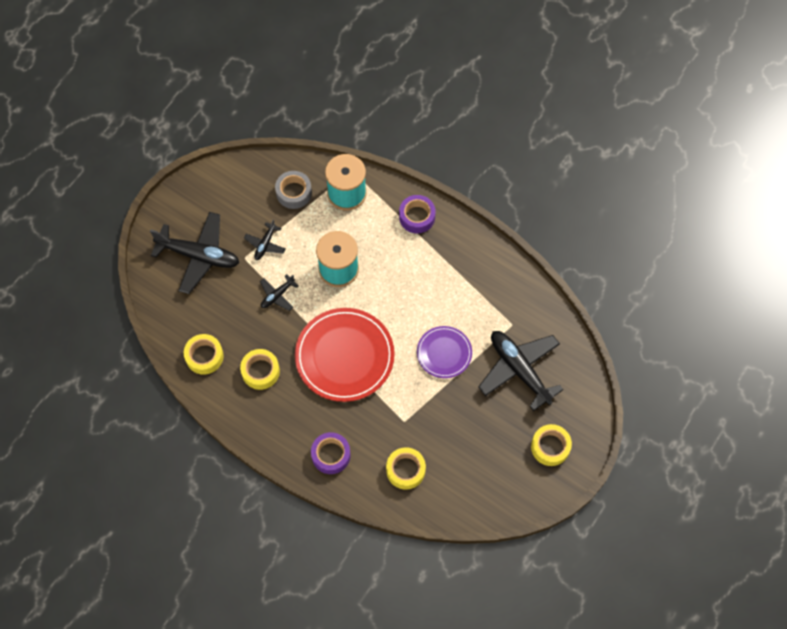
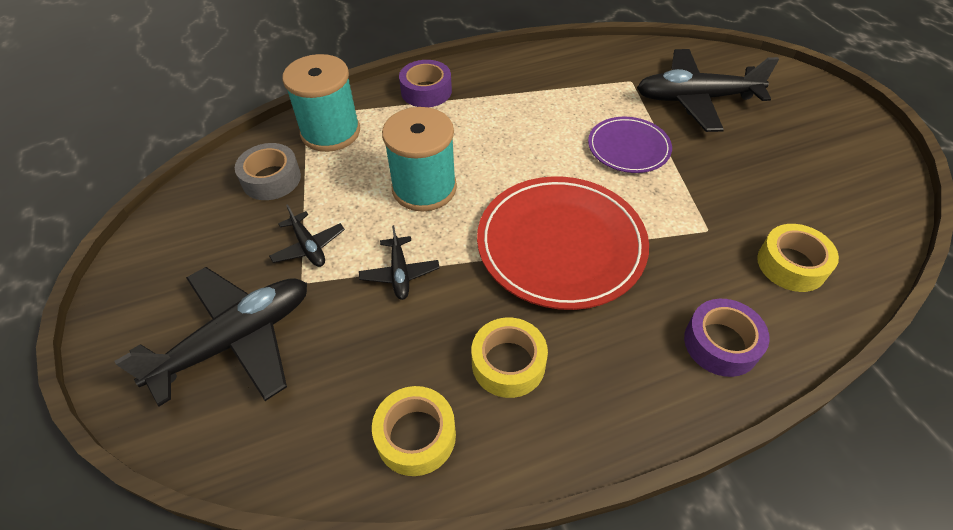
camera: 55 degrees left, 15 degrees down
yellow tape [531,424,572,466] -> none

